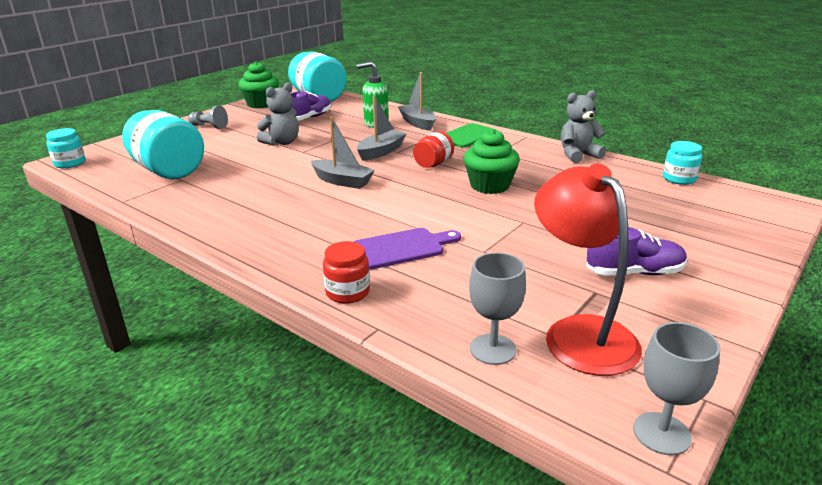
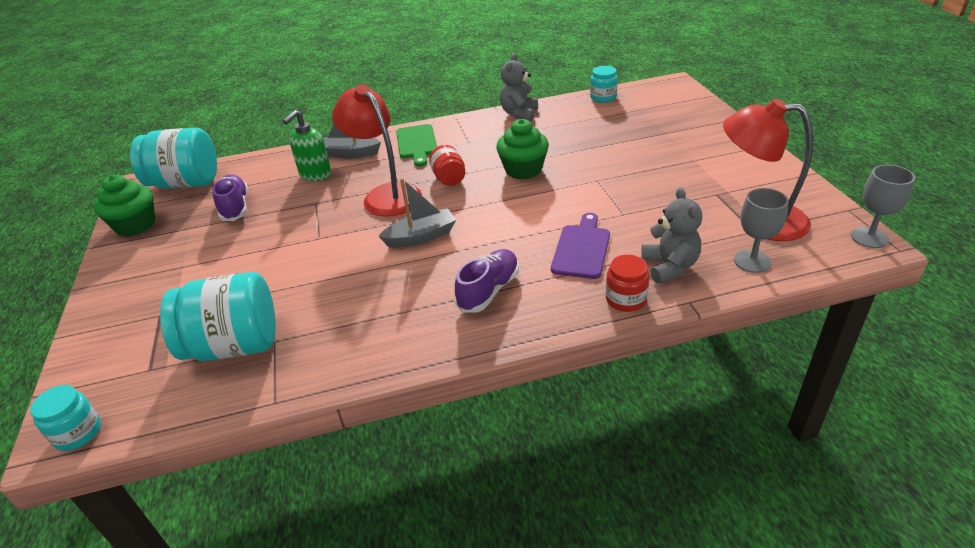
camera: 50 degrees left, 10 degrees up
grey pawn [188,106,228,129] -> none
grey teddy bear [257,83,299,146] -> grey teddy bear moved to [641,187,702,283]
grey boat [357,96,407,161] -> red lamp [332,84,422,217]
purple shoe [586,227,687,276] -> purple shoe moved to [455,249,519,313]

